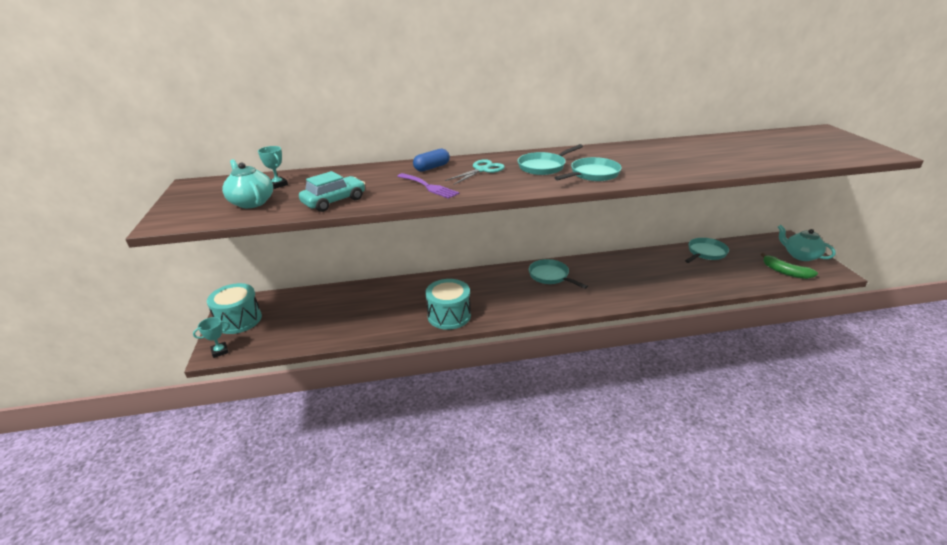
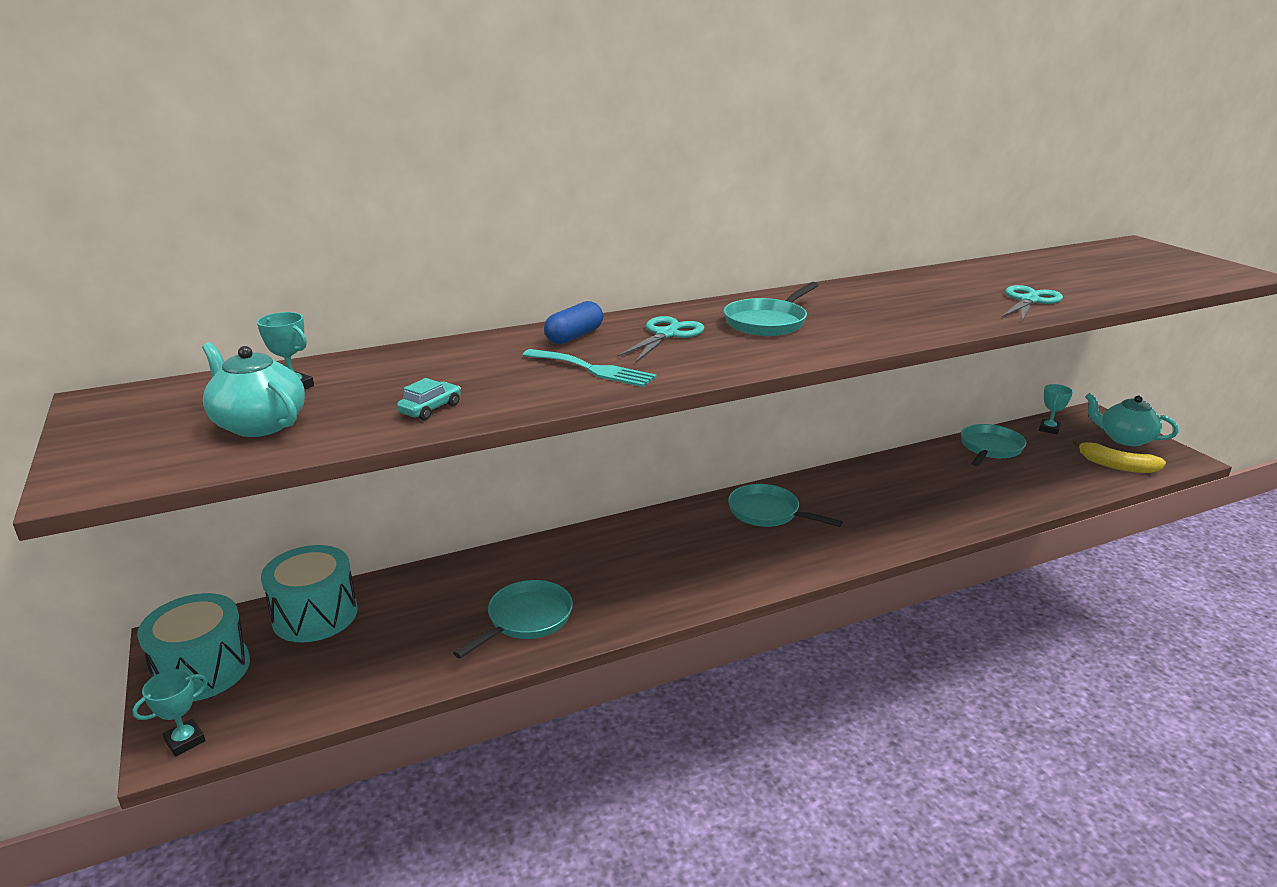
camera: 15 degrees left, 5 degrees down
turquoise car [299,171,365,212] -> turquoise car [397,378,461,420], size x0.55
purple fork [397,173,459,199] -> turquoise fork [522,349,656,387]
turquoise drum [425,279,471,330] -> turquoise drum moved to [261,545,358,642]
turquoise pan [554,157,622,181] -> turquoise pan moved to [453,580,573,658]
green banana [761,253,818,279] -> yellow banana [1073,439,1166,473]
none -> turquoise scissors [1002,285,1063,323]
none -> turquoise trophy [1039,384,1073,435]

